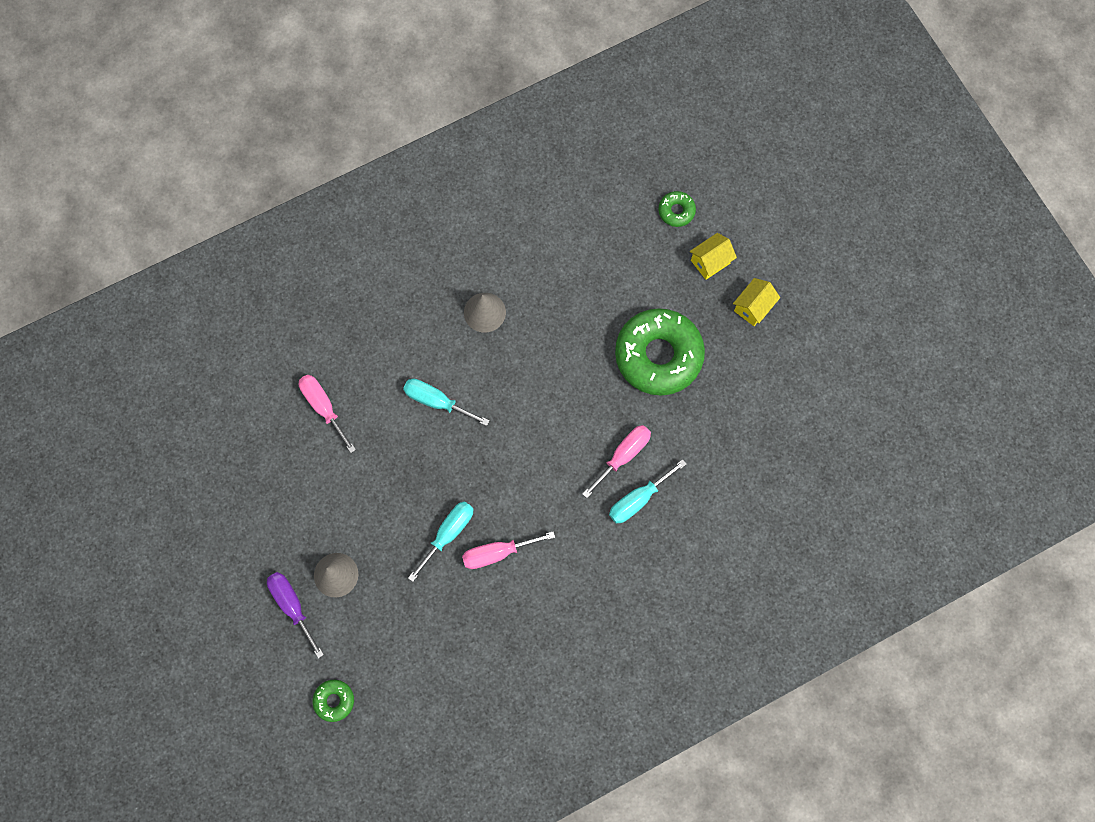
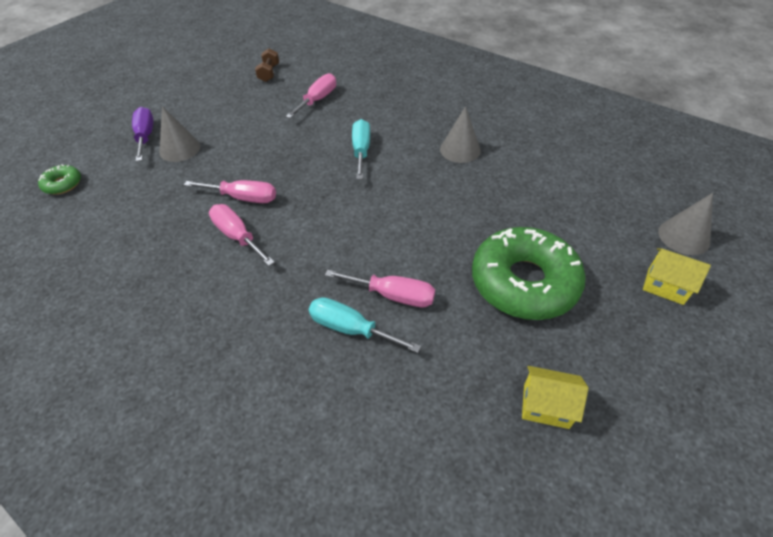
camera: 65 degrees right, 25 degrees down
purple screwdriver [267,572,324,658] -> purple screwdriver turned 45 degrees counterclockwise [132,107,154,162]
turquoise screwdriver [408,501,473,582] -> pink screwdriver [184,180,276,203]
green donut [658,191,696,227] -> grey cone [658,193,713,255]
yellow house [733,278,780,326] -> yellow house moved to [522,366,588,429]
none -> brown dumbbell [255,48,279,82]

